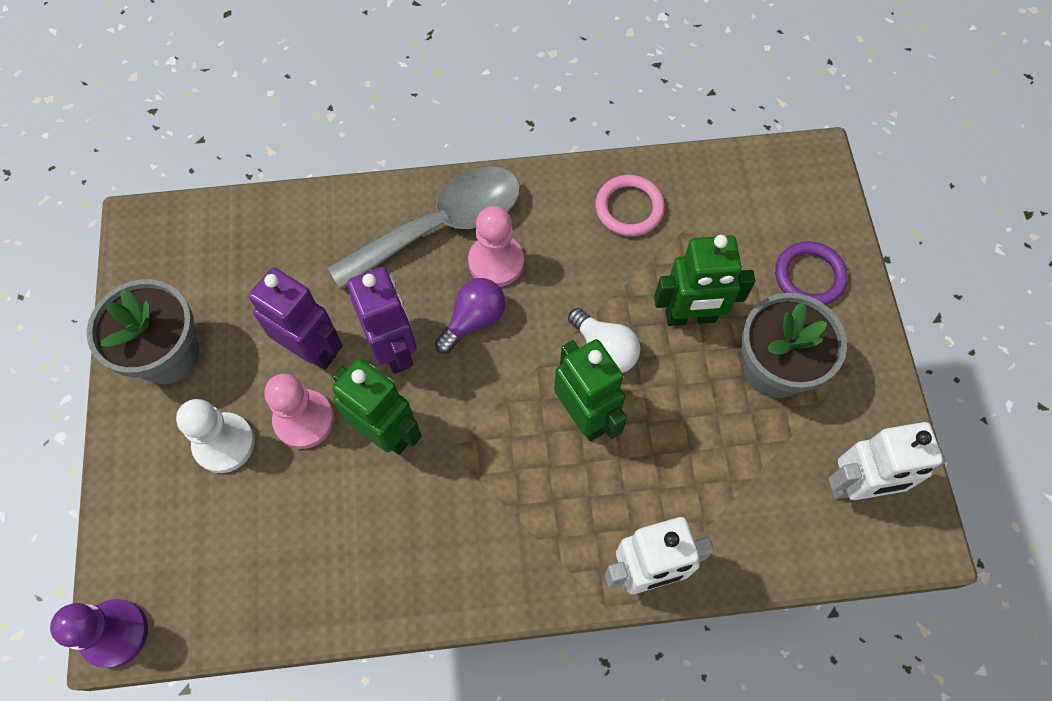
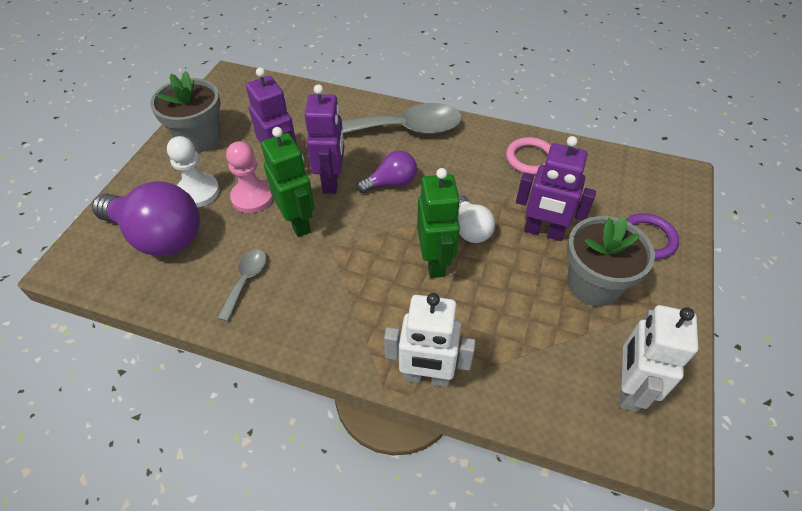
camera: 25 degrees right, 15 degrees down
purple pawn [50,599,148,668] -> none
pink pawn [468,206,524,287] -> none
green robot [654,235,755,326] -> purple robot [516,136,596,241]
white robot [828,422,946,500] -> white robot turned 90 degrees clockwise [620,305,698,412]
none -> purple light bulb [92,181,200,256]
none -> grey spoon [217,250,267,321]

